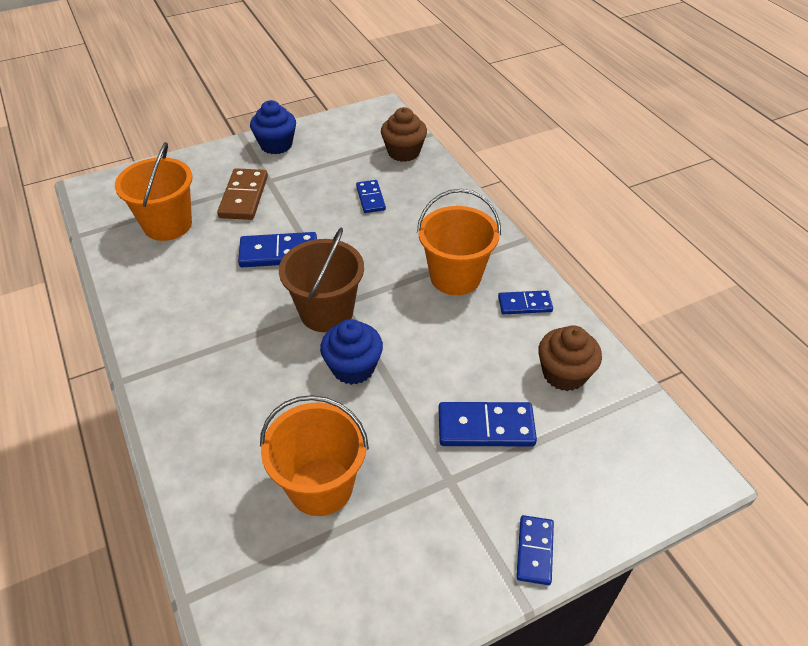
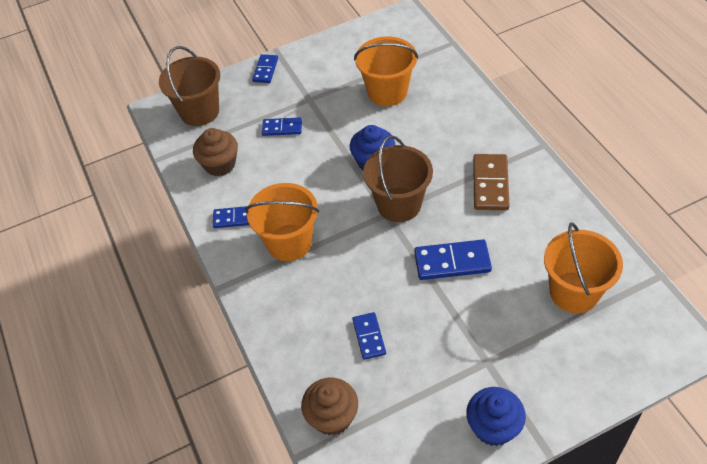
camera: 175 degrees left, 5 degrees up
brown domino [217,168,268,220] -> brown domino moved to [473,154,509,210]
blue domino [438,402,537,446] -> blue domino [262,117,302,136], size x0.63
none -> brown bucket [159,46,220,126]

